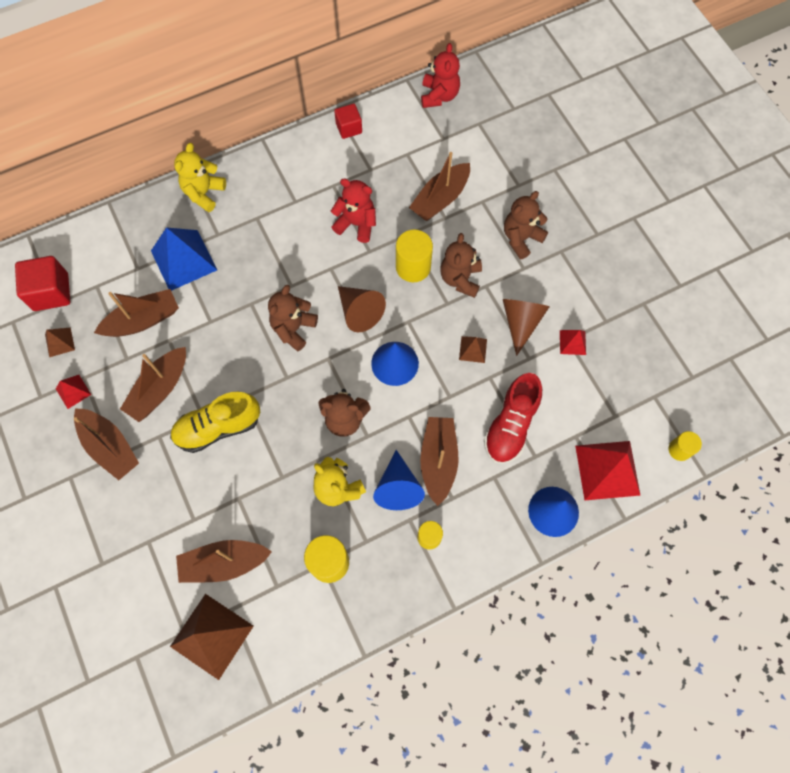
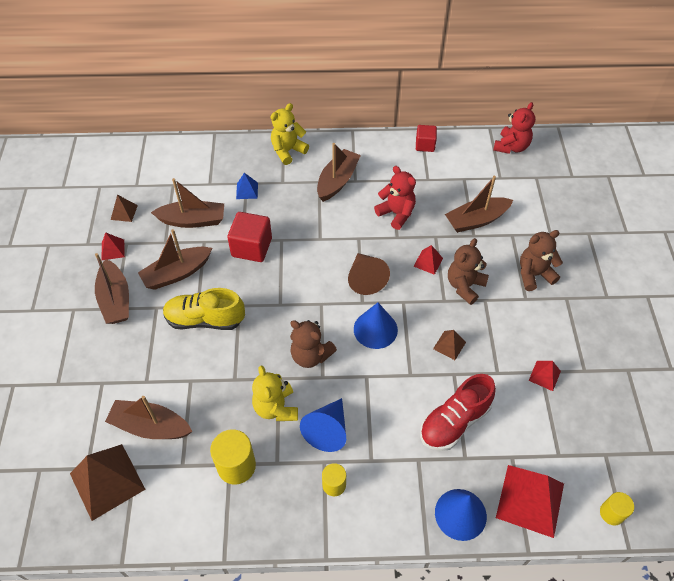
camera: 25 degrees right, 15 degrees down
red cube [15,256,70,311] -> red cube moved to [227,212,272,262]
blue pyramid [151,227,217,291] -> blue pyramid [236,173,258,199], size x0.49
brown teddy bear [268,285,318,351] -> none
yellow cylinder [396,229,433,282] -> red pyramid [413,245,443,275]
brown boat [420,417,458,506] -> brown boat moved to [317,143,361,202]
brown cone [503,299,550,356] -> none

